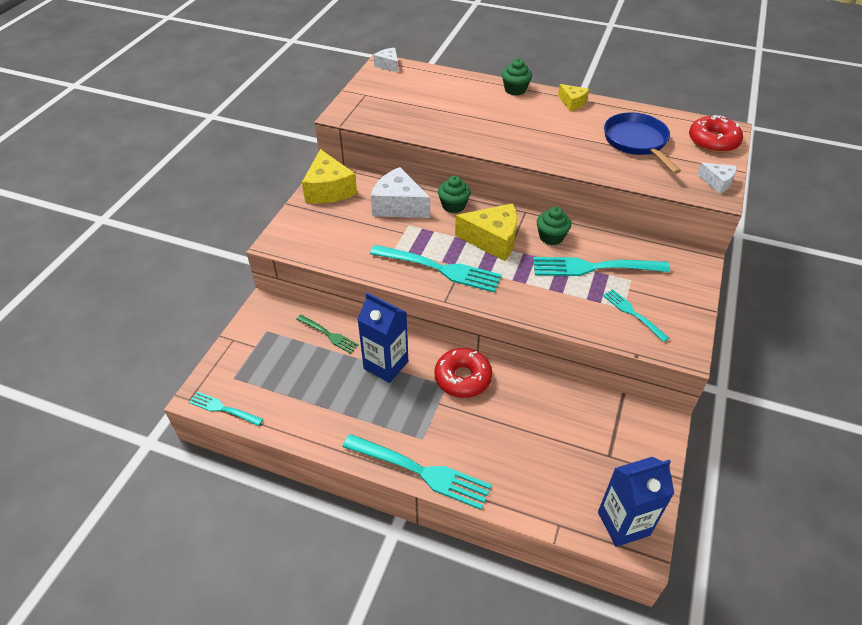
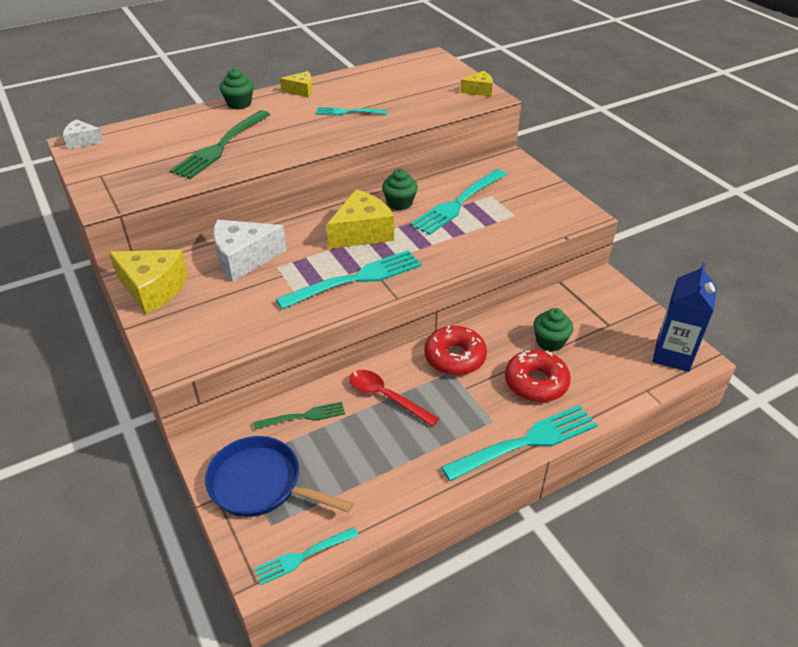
camera: 50 degrees left, 5 degrees down
blue carton [357,293,408,383] -> red spoon [349,370,440,427]
green cupcake [438,176,471,213] -> green cupcake moved to [533,308,573,352]
turquoise fork [603,289,669,342] -> turquoise fork moved to [316,107,387,115]
blue pan [604,112,681,174] -> blue pan moved to [205,436,353,517]
red donut [689,115,743,153] -> red donut moved to [505,350,571,402]
white cheese [697,163,737,194] -> yellow cheese [460,71,493,97]
none -> green fork [170,110,271,179]

